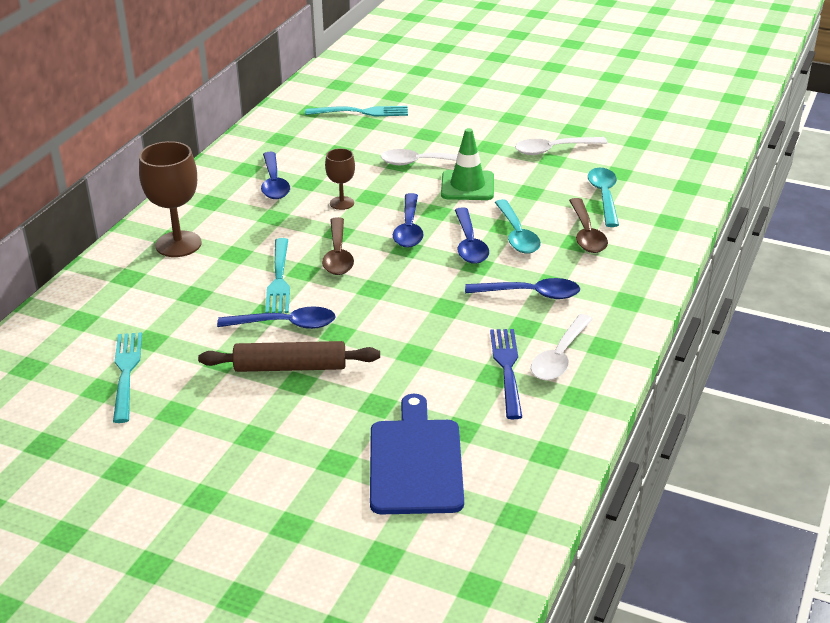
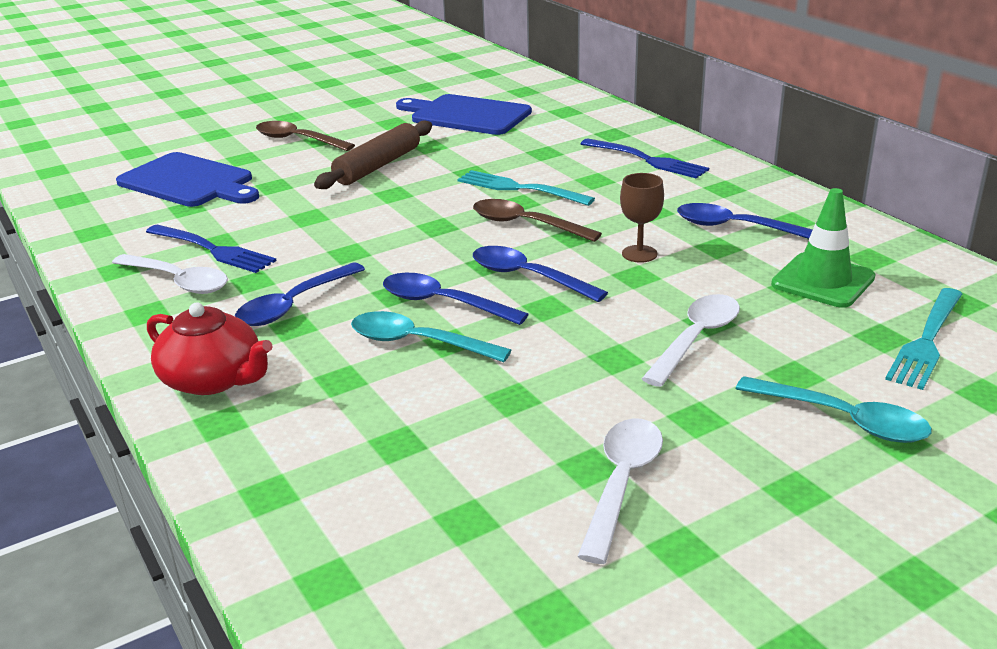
camera: 125 degrees right, 5 degrees down
turquoise fork [113,332,142,423] -> blue cutting board [396,94,532,135]
brown goblet [139,141,202,257] -> blue fork [581,139,709,179]
blue spoon [217,307,336,329] -> none
green traffic cone [441,128,494,200] -> green traffic cone moved to [771,188,876,308]
white spoon [531,314,593,380] -> white spoon turned 150 degrees clockwise [112,254,228,294]
brown spoon [569,198,608,253] -> brown spoon moved to [256,121,355,151]
turquoise spoon [588,168,619,227] -> turquoise spoon moved to [736,376,932,443]
none -> red teapot [147,302,273,395]

